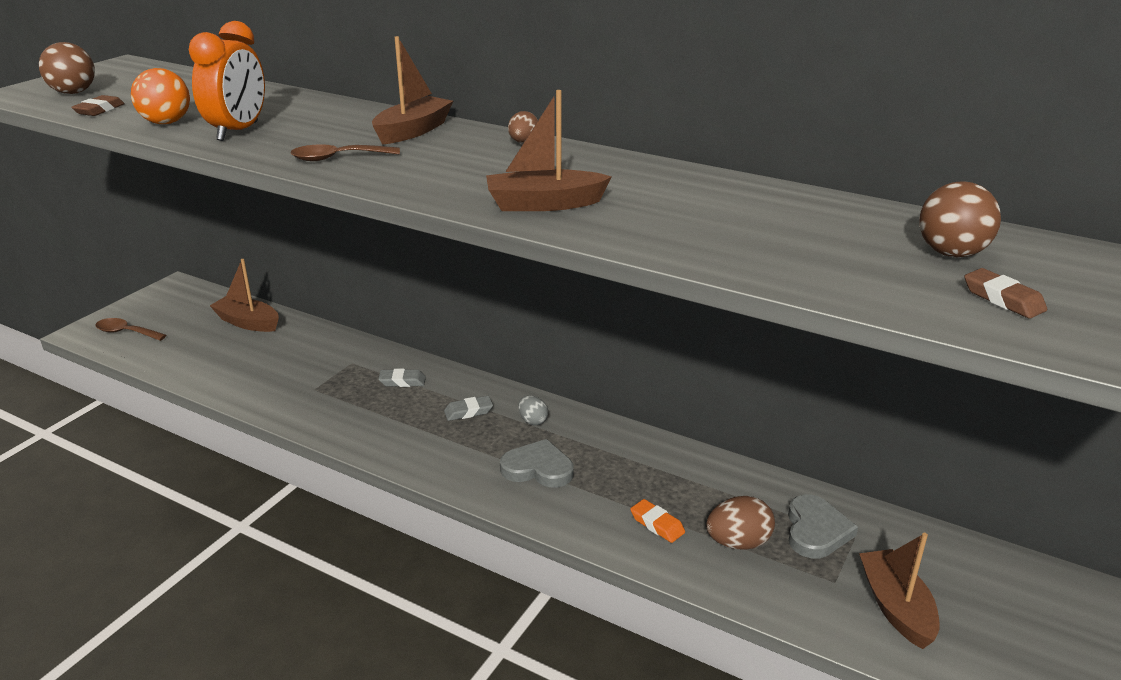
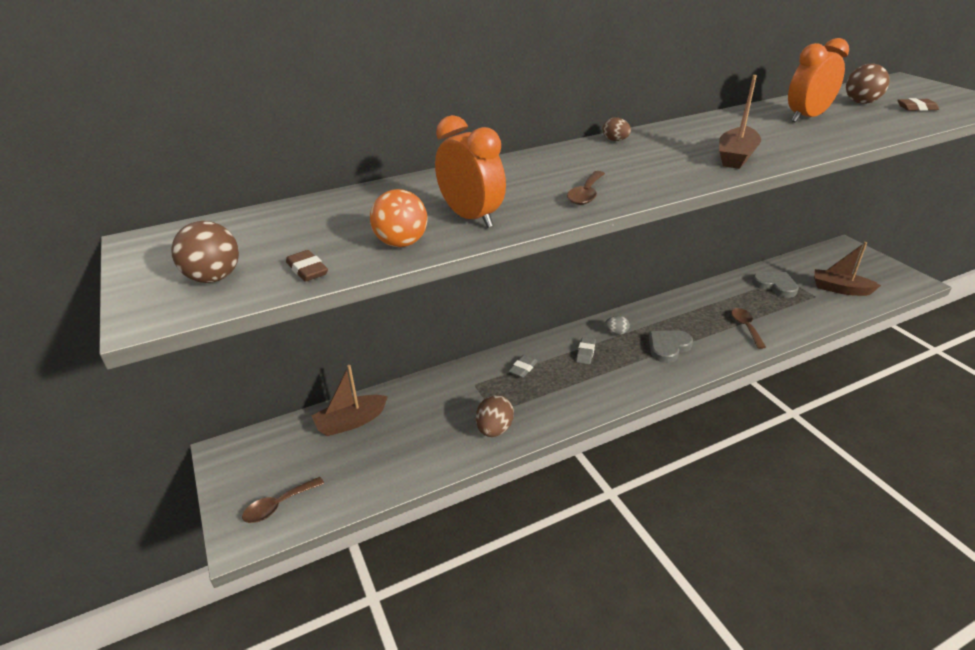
camera: 55 degrees left, 5 degrees up
brown boat [372,36,453,145] -> none
orange eraser [630,499,685,543] -> brown spoon [731,308,766,349]
brown egg [706,496,775,550] -> brown egg moved to [476,395,514,437]
none -> orange clock [788,38,849,122]

